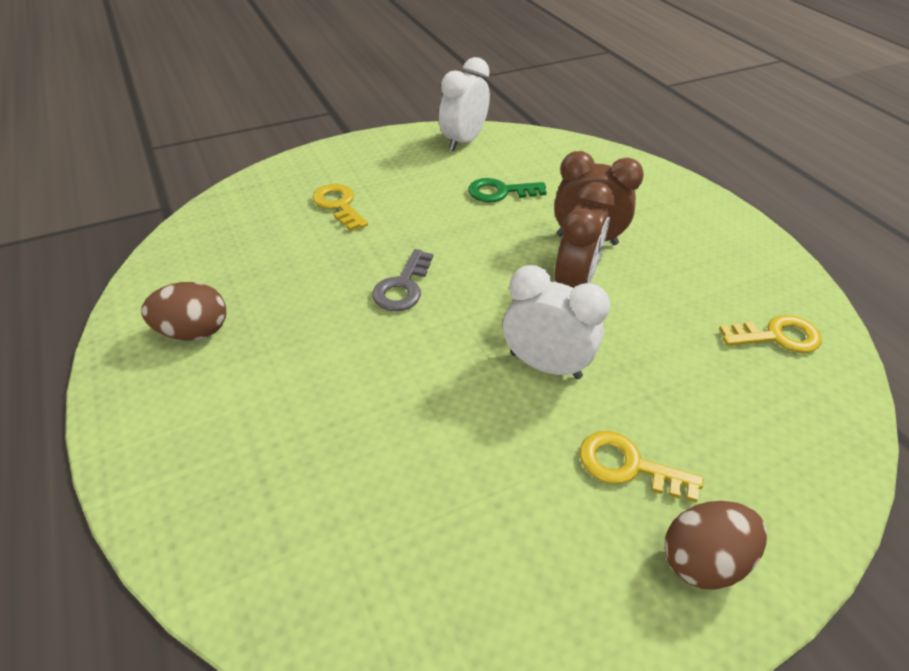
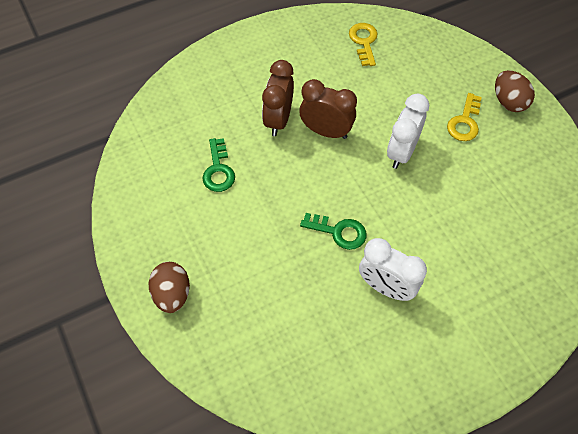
camera: 90 degrees left, 15 degrees up
brown egg [141,282,226,340] -> brown egg moved to [149,262,190,313]
yellow key [312,184,368,231] -> none
grey key [372,249,433,311] -> green key [300,213,367,250]
white clock [439,57,490,151] -> white clock moved to [359,238,427,301]

